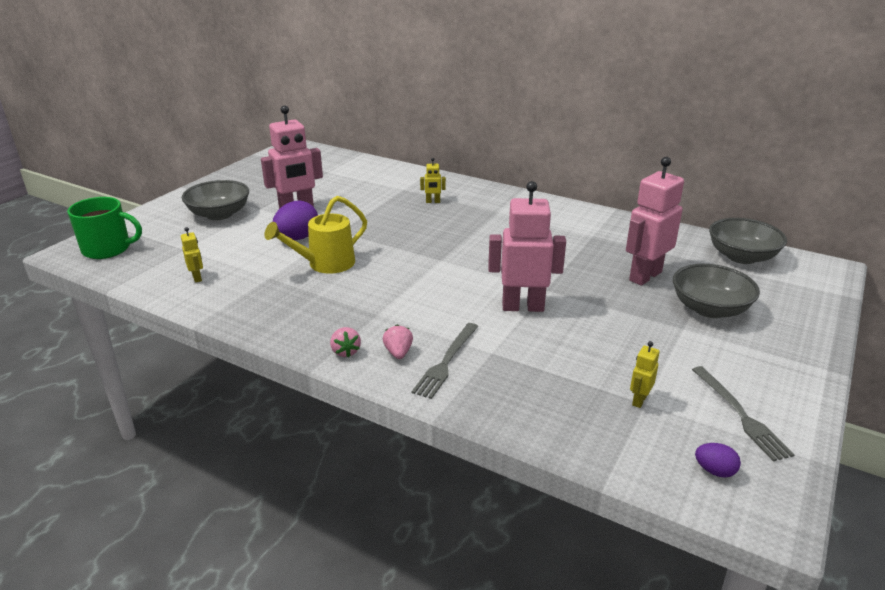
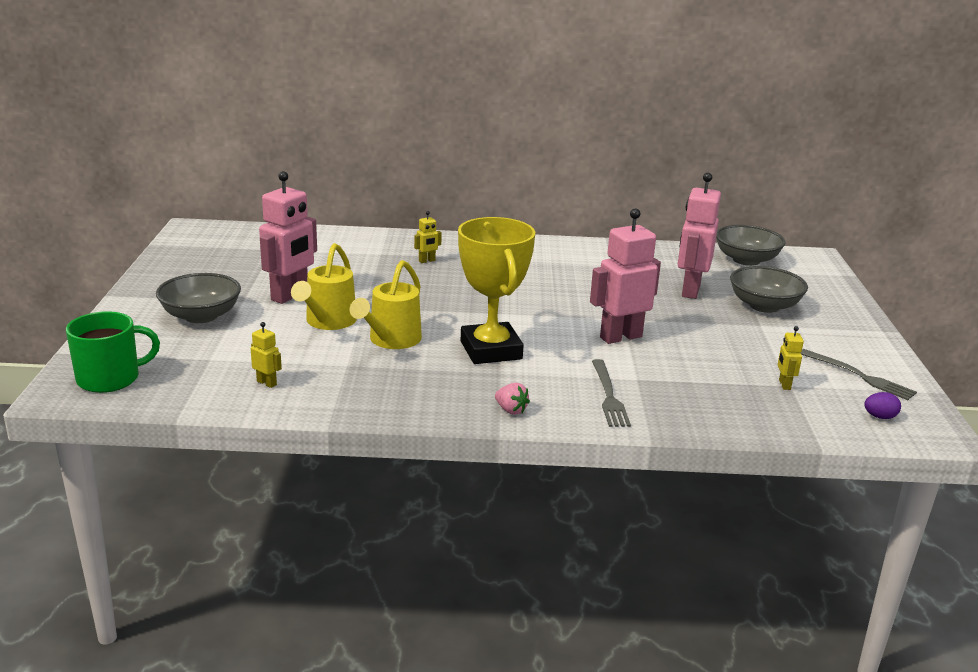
camera: 30 degrees left, 5 degrees down
purple egg [273,201,318,240] -> yellow watering can [291,243,357,330]
pink strawberry [383,325,413,359] -> none
none -> yellow trophy [458,217,535,364]

